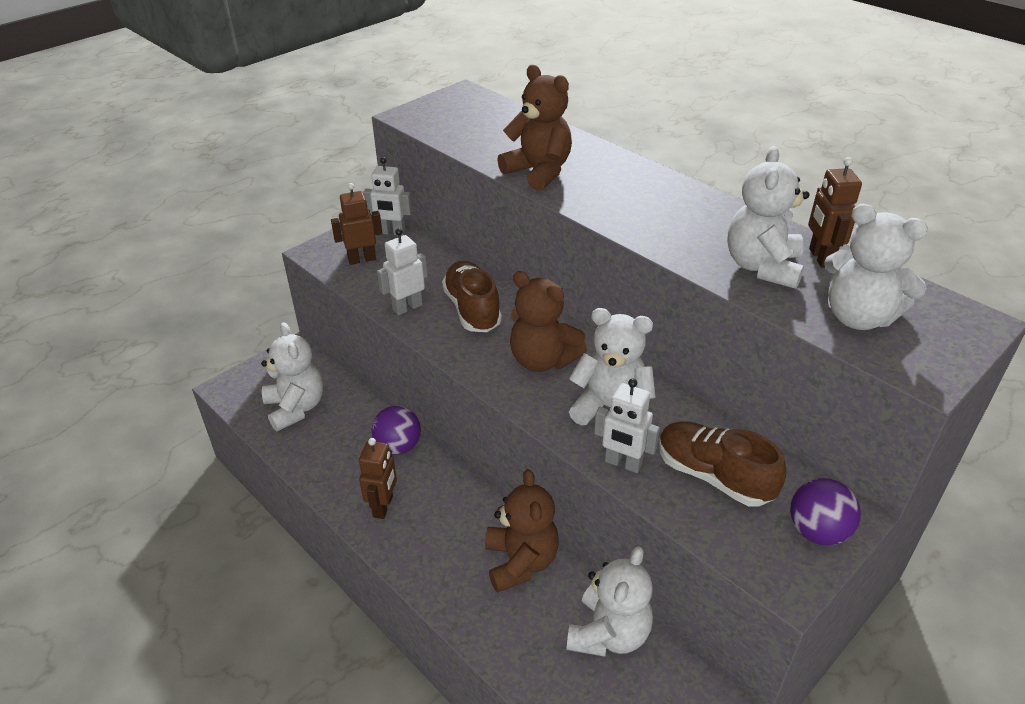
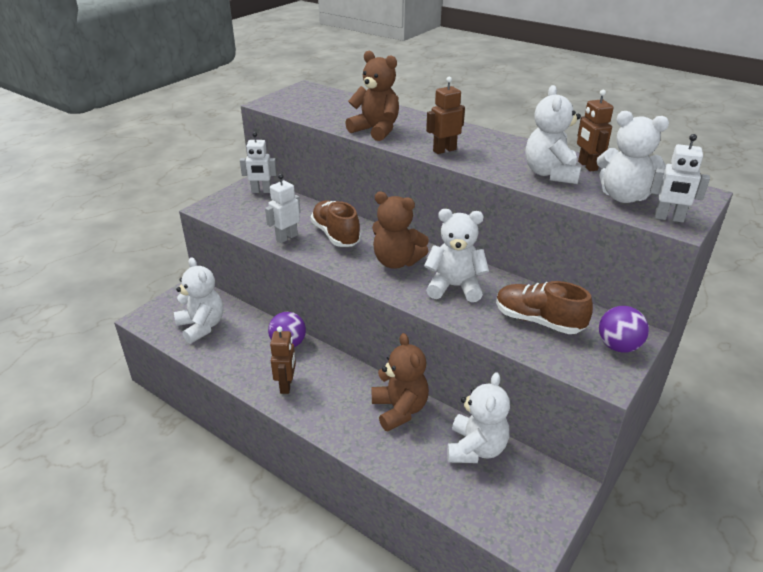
camera: 10 degrees left, 5 degrees down
brown robot [331,183,382,265] -> brown robot moved to [426,77,465,154]
white robot [594,378,660,473] -> white robot moved to [650,134,710,223]

